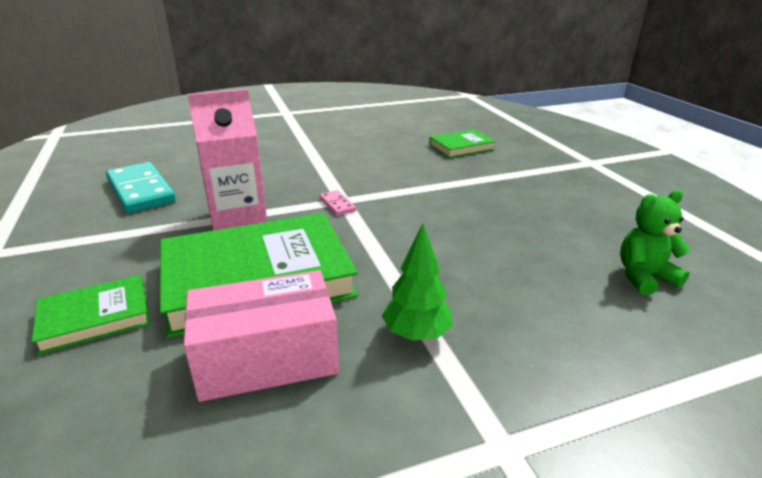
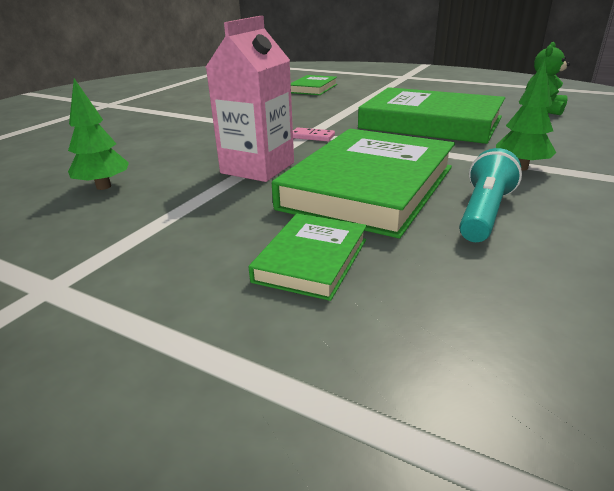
camera: 40 degrees left, 0 degrees up
turquoise domino [106,162,176,213] -> green tree [68,79,129,190]
pink box [184,270,339,402] -> turquoise flashlight [459,148,522,242]
none -> green book [358,87,505,144]

